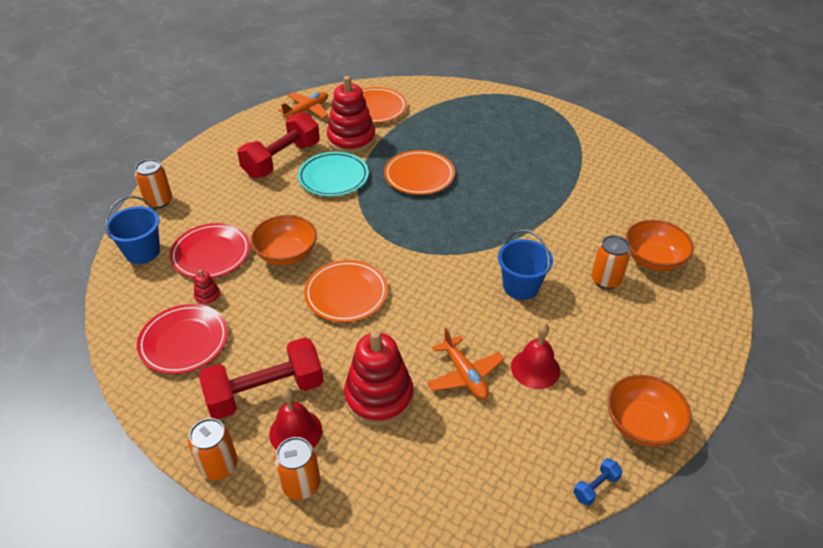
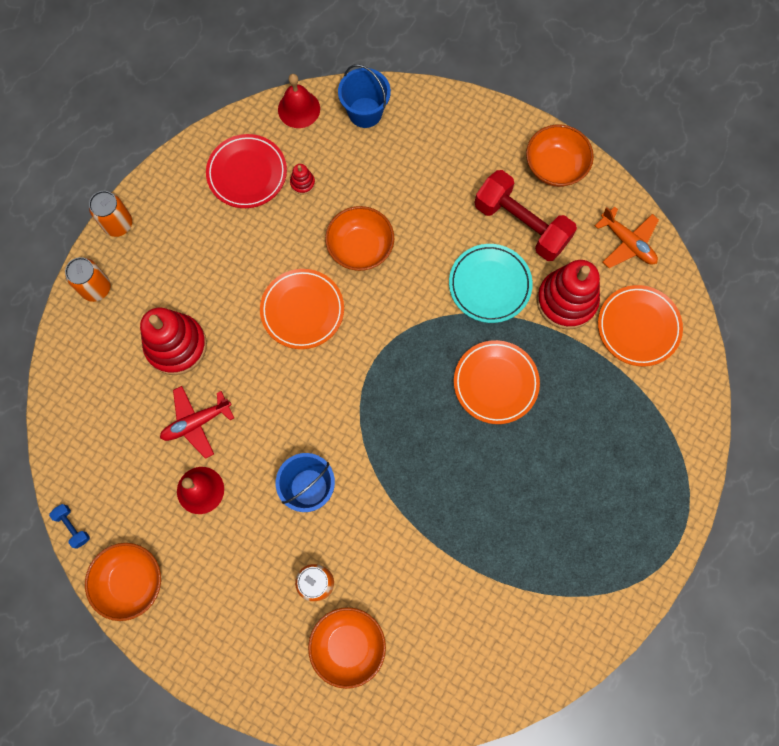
camera: 90 degrees right, 30 degrees up
orange can [135,159,172,209] -> none
red plate [169,223,250,278] -> none
red dumbbell [199,337,324,420] -> none
red bell [269,388,322,450] -> red bell moved to [278,74,320,128]
orange plane [427,328,504,399] -> red plane [160,386,234,459]
none -> orange bowl [526,125,594,187]

